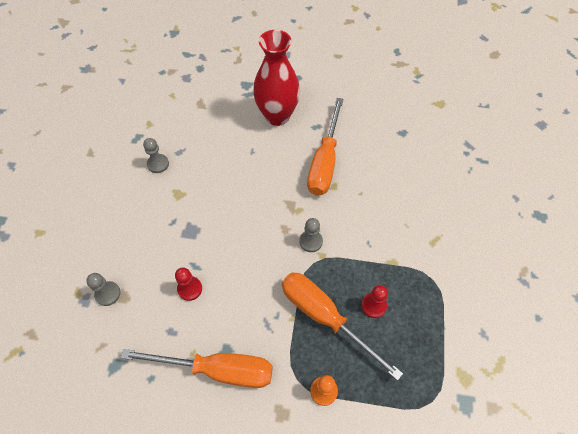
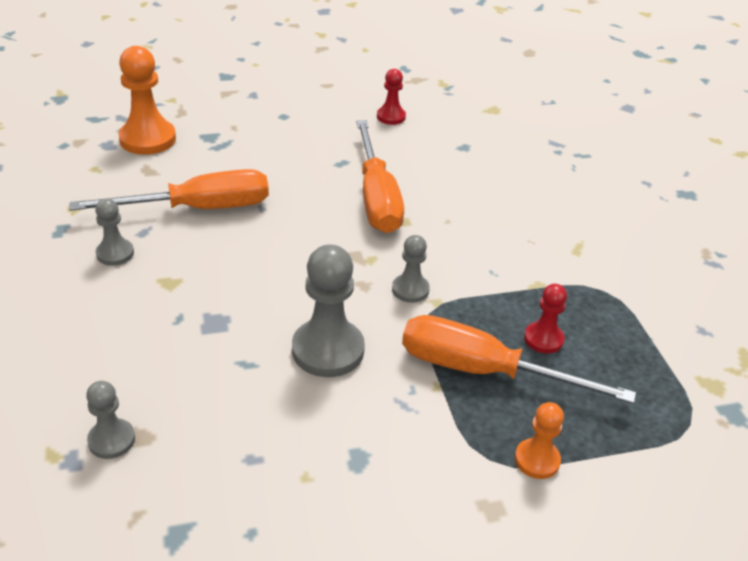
camera: 25 degrees left, 20 degrees down
orange screwdriver [121,349,273,388] -> orange screwdriver moved to [69,169,269,211]
red pawn [175,267,202,301] -> red pawn moved to [377,69,406,125]
red vase [253,30,300,126] -> none
none -> orange pawn [118,46,176,155]
none -> grey pawn [292,244,365,377]

